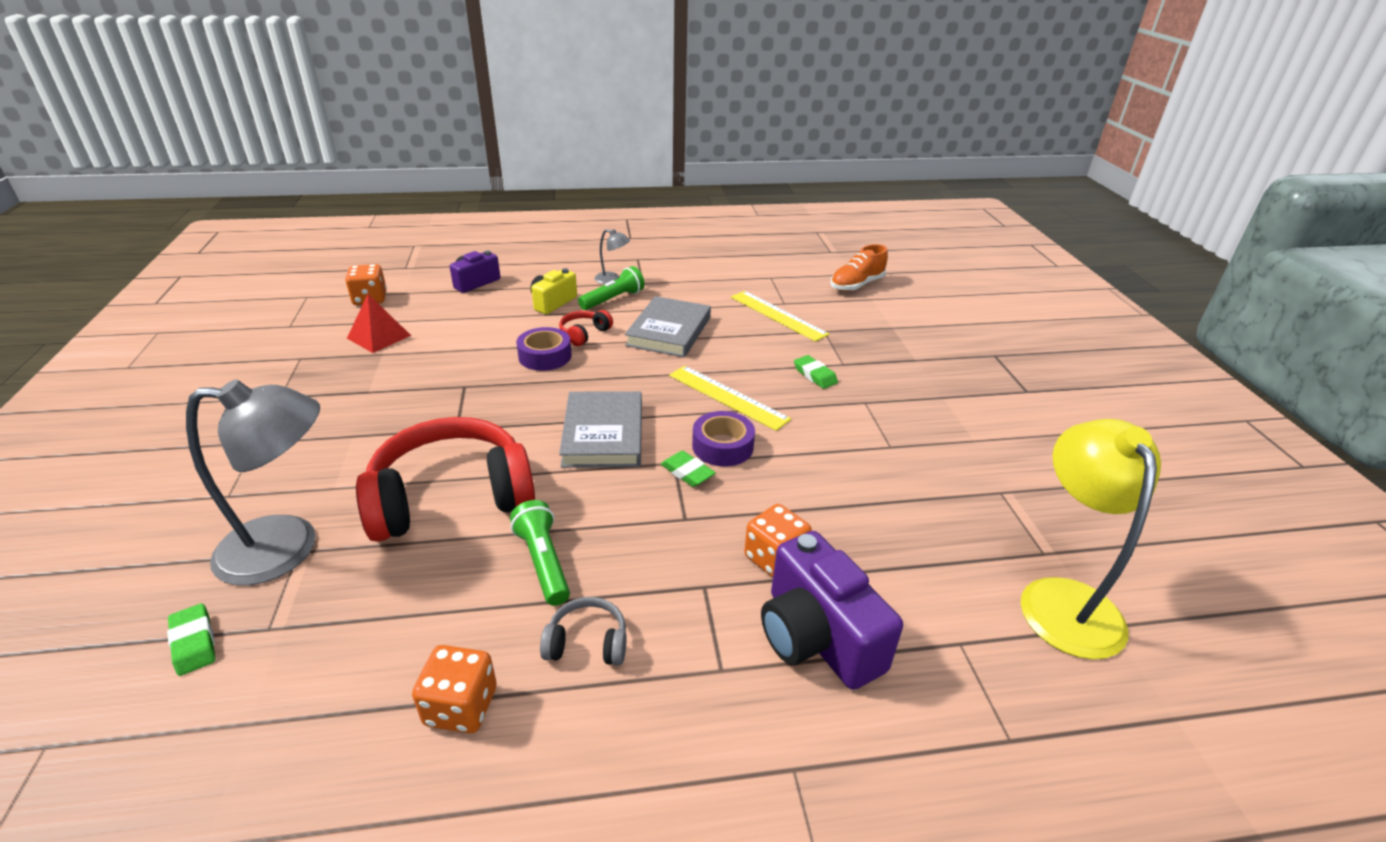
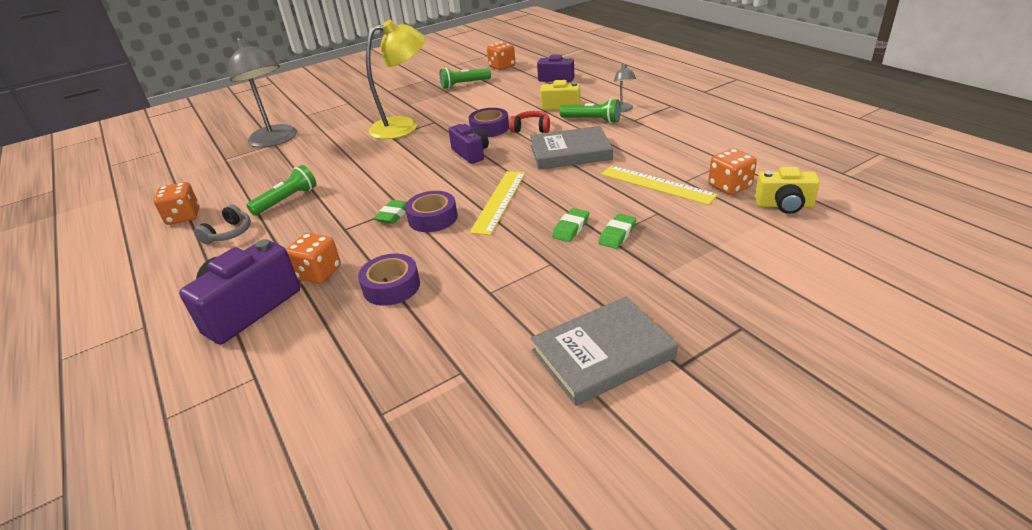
camera: 70 degrees right, 0 degrees up
green eraser [167,603,215,676] -> green eraser moved to [598,214,636,249]
red pyramid [347,294,411,353] -> green flashlight [440,68,491,89]
red headphones [356,417,535,542] -> none
grey headphones [540,597,627,665] -> grey headphones turned 45 degrees clockwise [194,204,251,244]
grey book [559,391,642,468] -> grey book moved to [531,297,678,406]
yellow ruler [731,291,829,342] -> yellow ruler turned 75 degrees counterclockwise [601,165,718,205]
orange shoe [831,244,888,291] -> yellow camera [755,167,820,214]
yellow lamp [1021,419,1161,660] -> yellow lamp moved to [366,20,425,139]
none -> purple tape [358,254,420,306]
none -> purple camera [448,124,489,164]
none -> orange dice [708,148,757,195]

